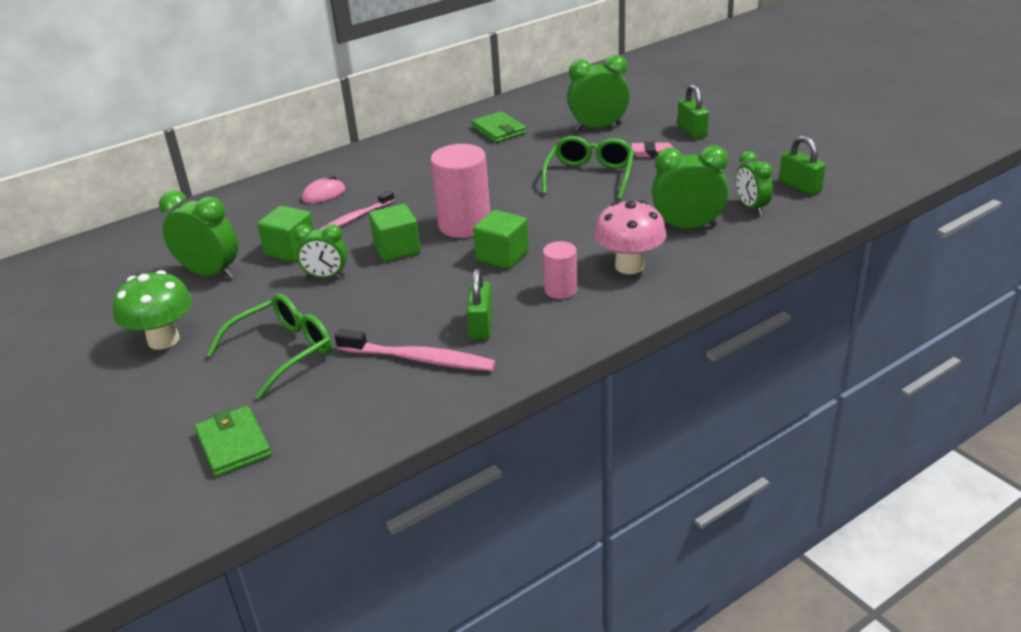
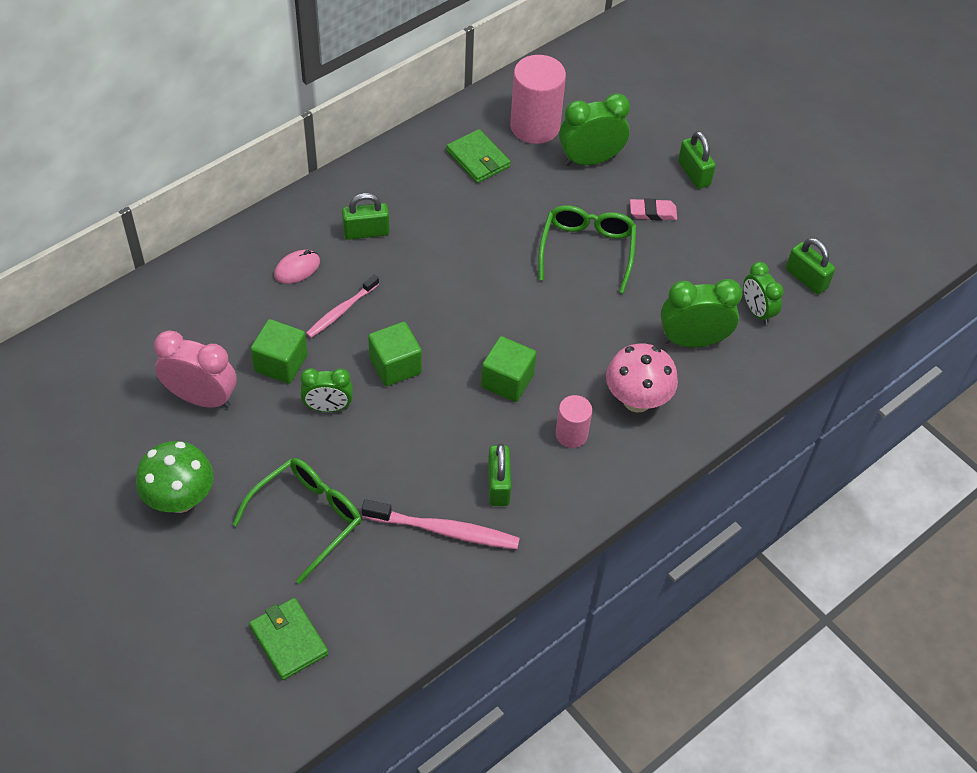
camera: 10 degrees left, 20 degrees up
green clock [159,190,238,279] -> pink clock [154,330,237,408]
pink cylinder [431,144,490,238] -> pink cylinder moved to [510,55,566,144]
none -> green padlock [342,193,390,240]

